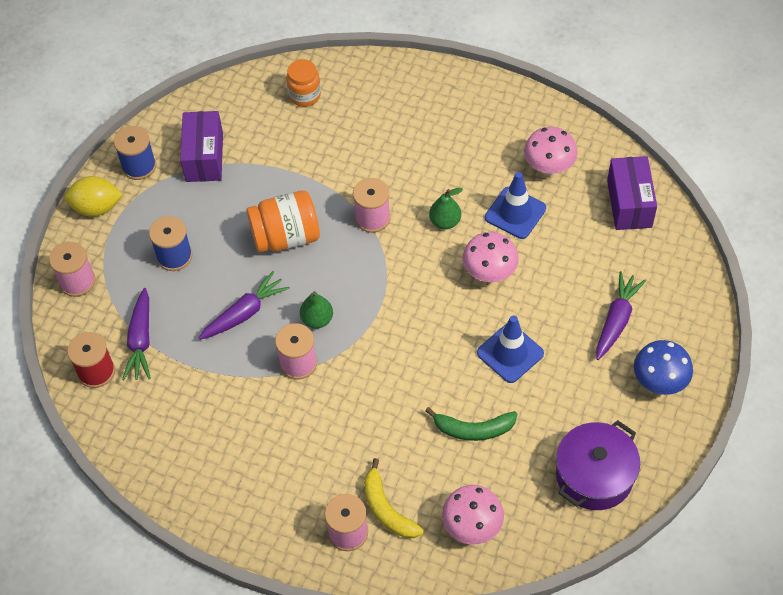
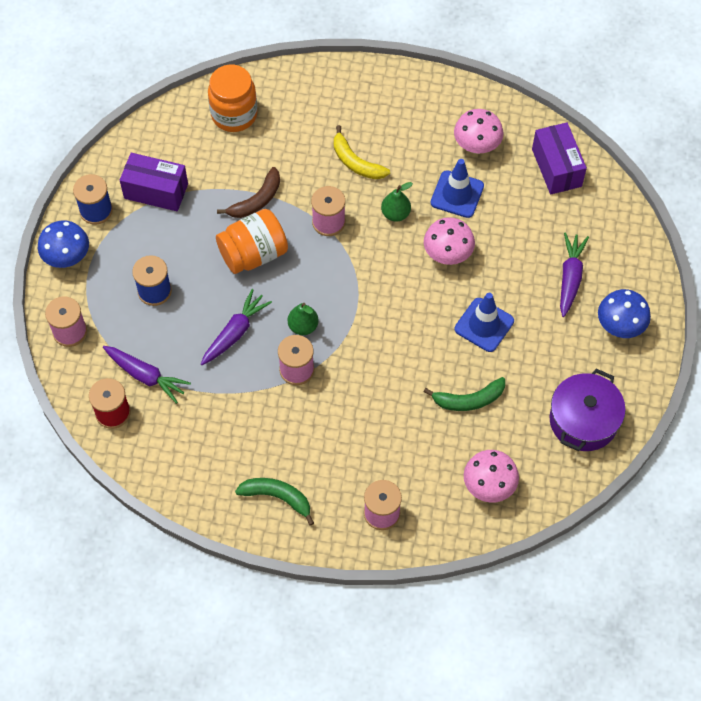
camera: 15 degrees left, 5 degrees up
yellow lemon [64,176,123,216] -> blue mushroom [38,221,89,268]
purple carrot [122,288,151,380] -> purple carrot turned 45 degrees counterclockwise [103,346,191,404]
purple box [180,111,223,182] -> purple box turned 60 degrees counterclockwise [120,153,188,211]
orange jar [286,59,321,107] -> orange jar [208,65,257,132], size x1.51
yellow banana [364,458,424,538] -> yellow banana moved to [334,125,390,179]
none -> brown banana [217,167,280,218]
none -> green banana [235,478,314,526]

